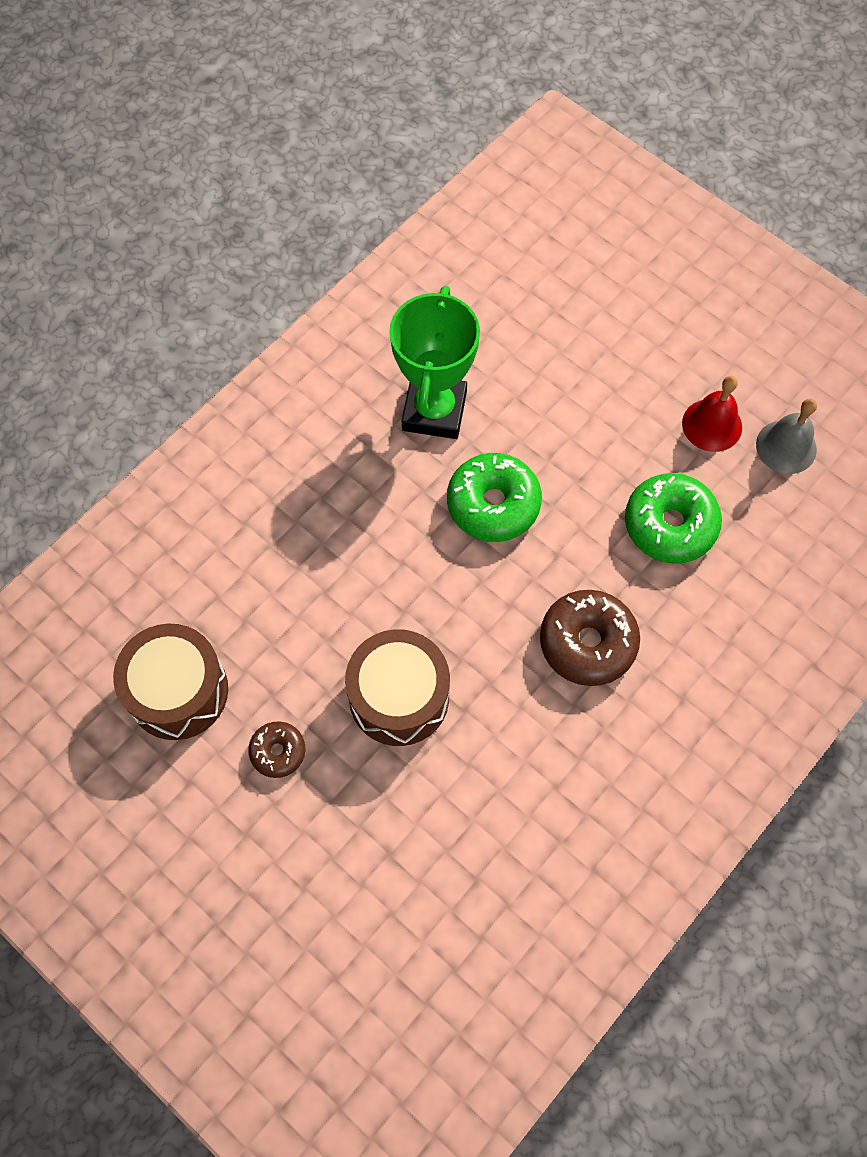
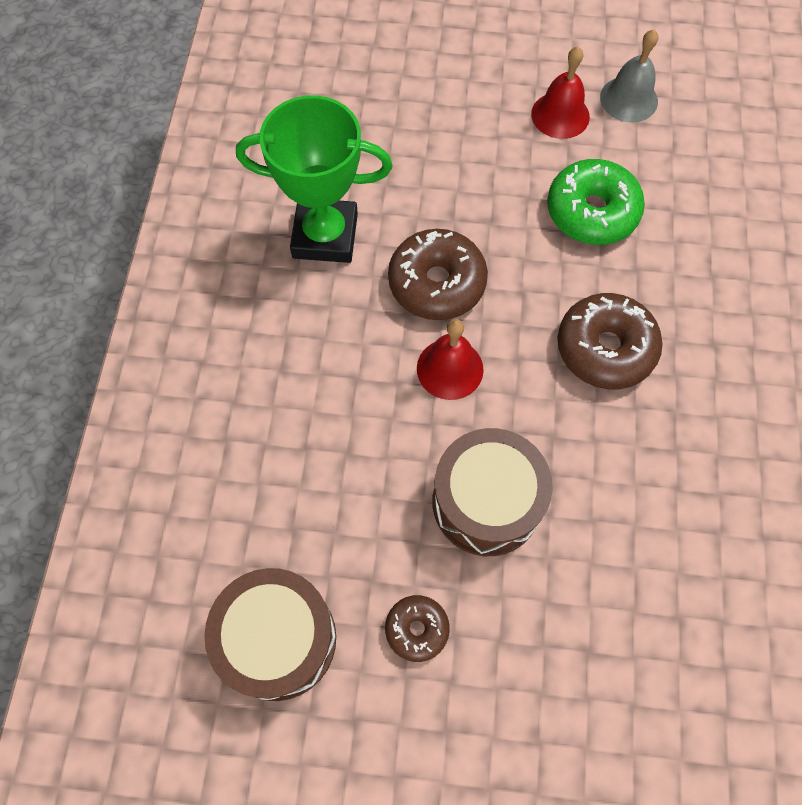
camera: 35 degrees left, 0 degrees up
green trophy [389,286,480,439] -> green trophy turned 60 degrees counterclockwise [236,95,393,263]
green donut [447,453,542,542] -> brown donut [388,229,488,320]
none -> red bell [417,319,484,400]

